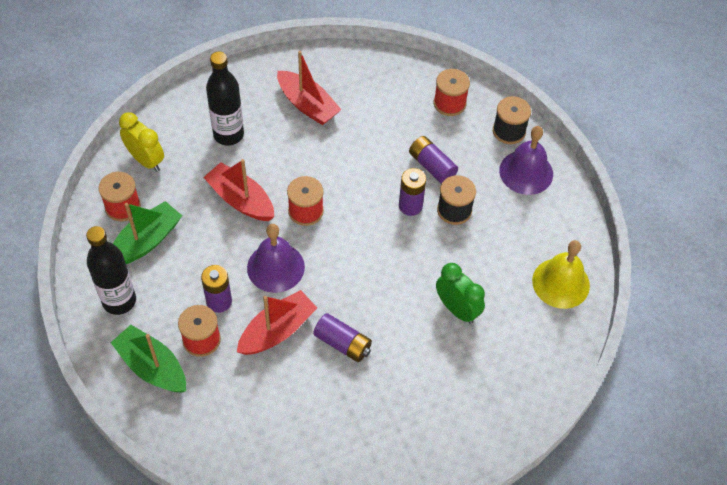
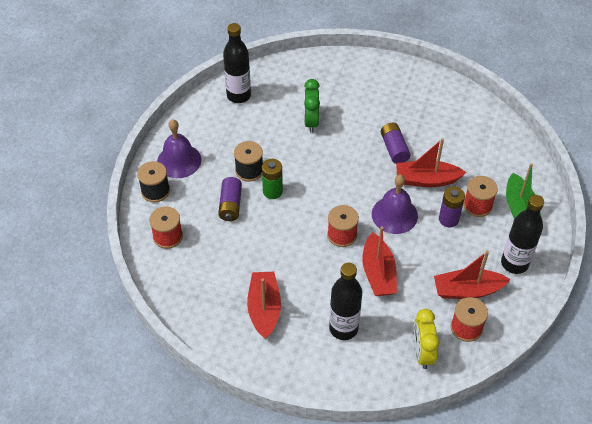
camera: 135 degrees left, 5 degrees down
green boat [113,201,182,264] -> red boat [434,251,511,299]
purple battery [399,168,426,216] -> green battery [262,159,283,199]
yellow bell [532,240,590,309] -> black bottle [223,23,251,103]

